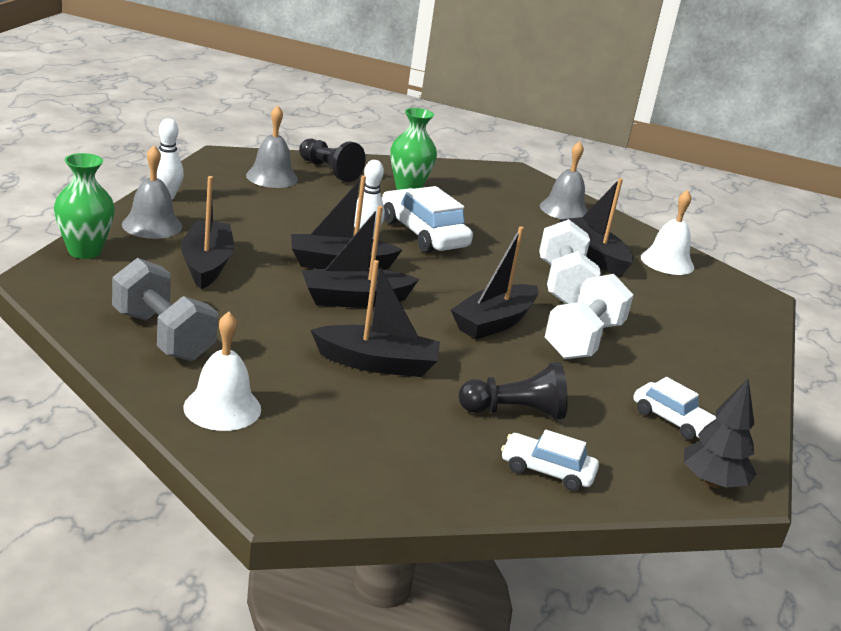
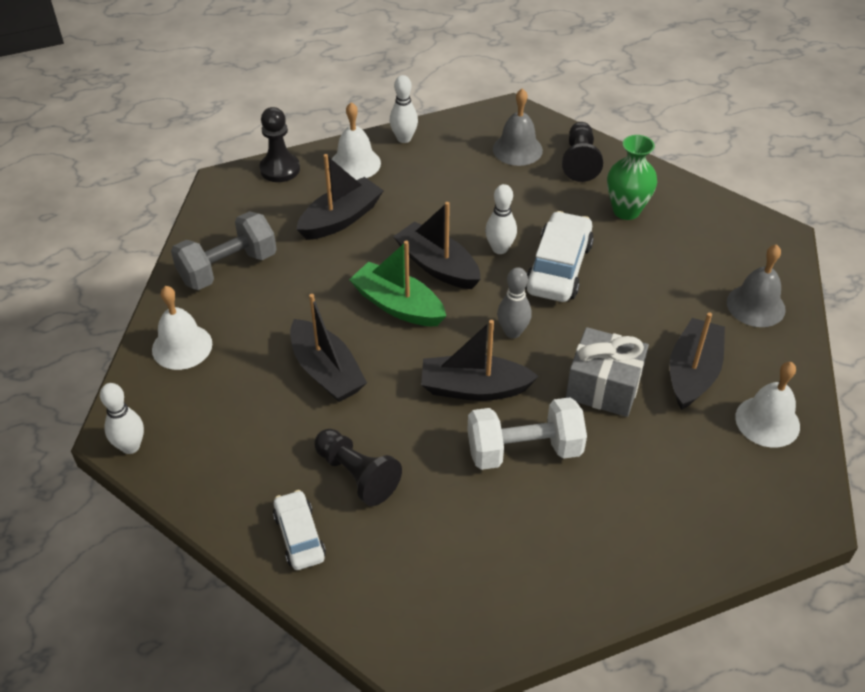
camera: 55 degrees right, 20 degrees up
green vase [54,153,115,259] -> black pawn [259,107,300,182]
grey dumbbell [112,258,218,361] -> grey dumbbell turned 45 degrees clockwise [171,211,277,290]
grey bell [122,145,182,239] -> white bell [332,102,381,180]
black boat [302,206,419,308] -> green boat [349,241,446,326]
white dumbbell [539,219,601,304] -> grey gift [566,327,649,417]
white car [633,377,716,440] -> none
black tree [684,378,756,488] -> none
none -> white bowling pin [100,383,144,454]
none -> grey bowling pin [497,267,532,338]

